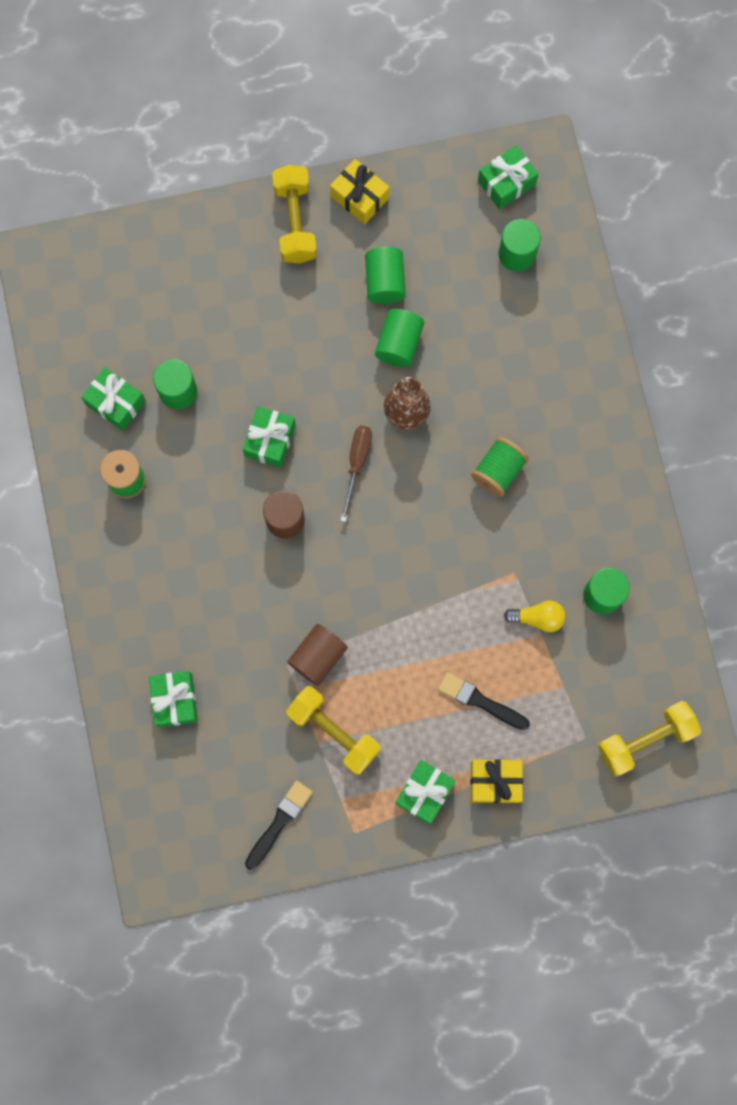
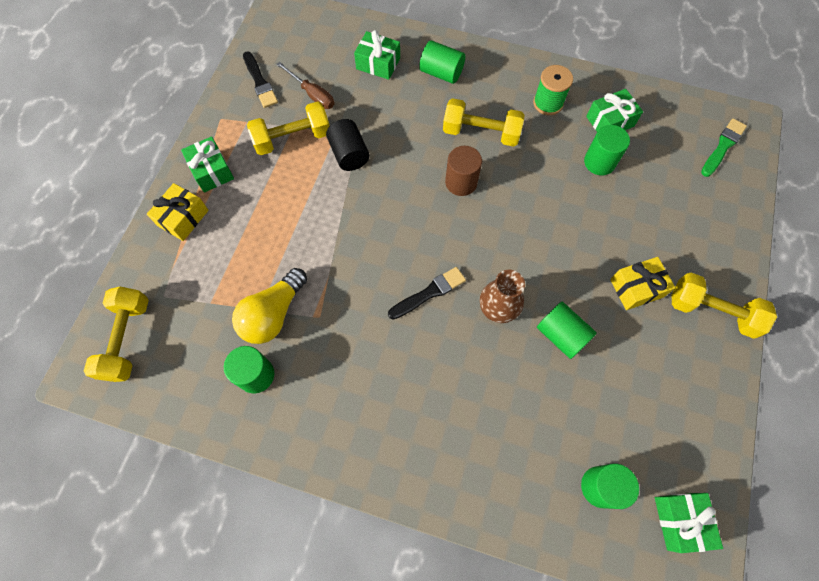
camera: 120 degrees right, 10 degrees down
green gift [242,406,296,468] -> none
brown cylinder [287,624,348,686] -> black cylinder [326,119,370,171]
yellow gift [330,159,390,224] -> yellow gift moved to [610,257,676,310]
brown screwdriver [340,426,372,522] -> brown screwdriver moved to [276,62,334,109]
green cylinder [365,247,406,304] -> green cylinder moved to [419,40,465,84]
black brush [438,672,530,730] -> black brush moved to [388,267,466,320]
green spool [471,437,529,497] -> none
yellow light bulb [504,600,566,632] -> yellow light bulb [232,268,307,344], size x1.67
none -> yellow dumbbell [443,98,524,147]
none -> green brush [701,118,747,177]

